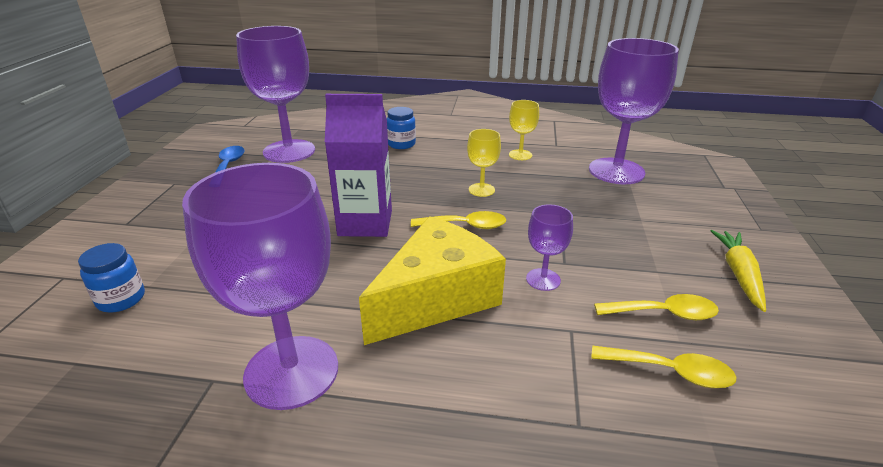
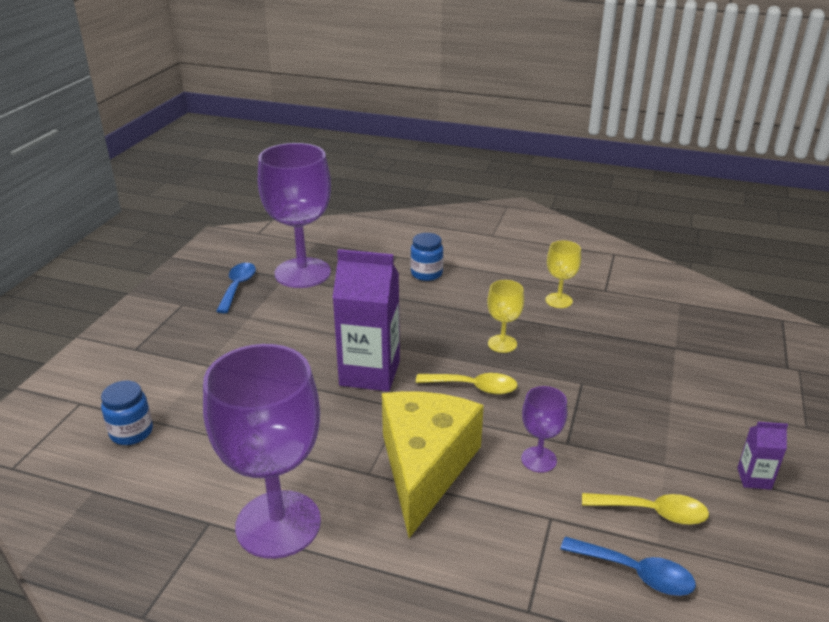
camera: 10 degrees right, 0 degrees up
yellow cheese [359,216,506,345] -> yellow cheese turned 45 degrees counterclockwise [382,391,484,538]
purple goblet [589,38,679,184] -> none
yellow spoon [591,346,737,388] -> blue spoon [560,537,696,596]
yellow carrot [711,230,766,312] -> purple carton [737,422,788,490]

